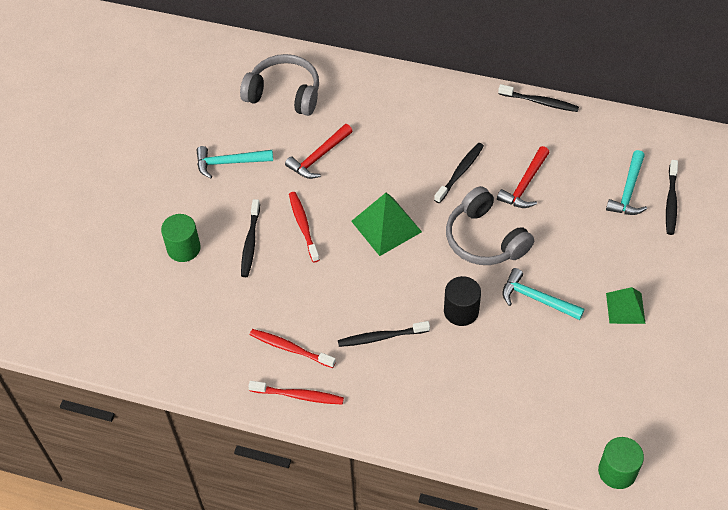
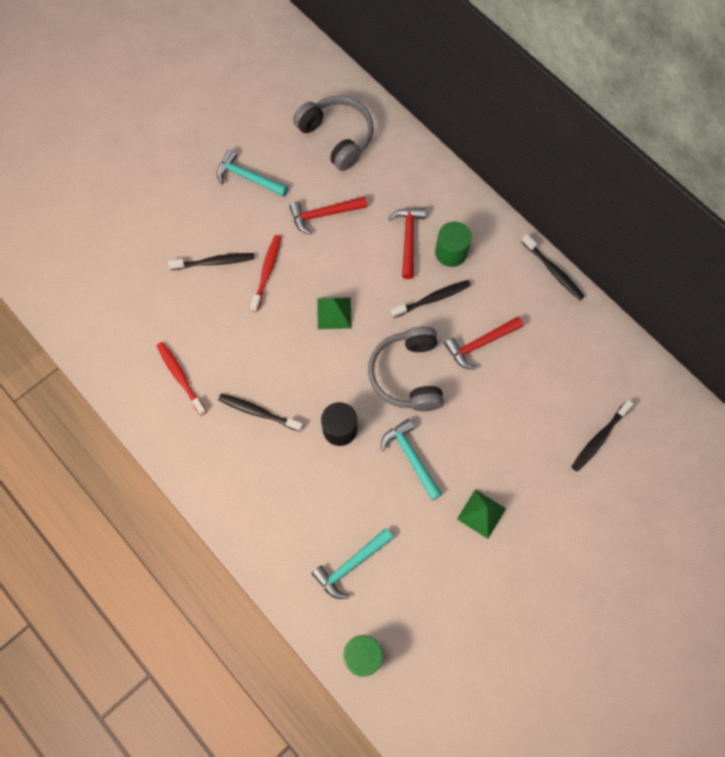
camera: 30 degrees right, 15 degrees up
green cylinder [161,214,201,262] -> green cylinder moved to [435,221,472,267]
black toothbrush [241,199,260,277] -> black toothbrush turned 135 degrees counterclockwise [168,253,255,270]
red toothbrush [248,381,344,405] -> none
green pyramid [351,192,422,256] -> green pyramid [317,297,351,329], size x0.66
turquoise hammer [606,150,647,215] -> turquoise hammer moved to [311,528,393,599]
none -> red hammer [388,208,426,279]

